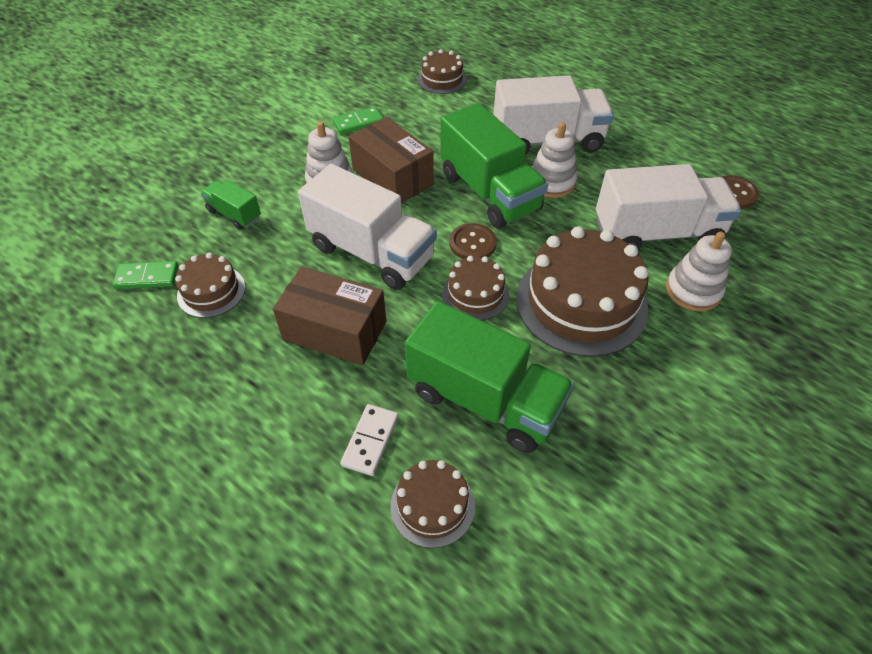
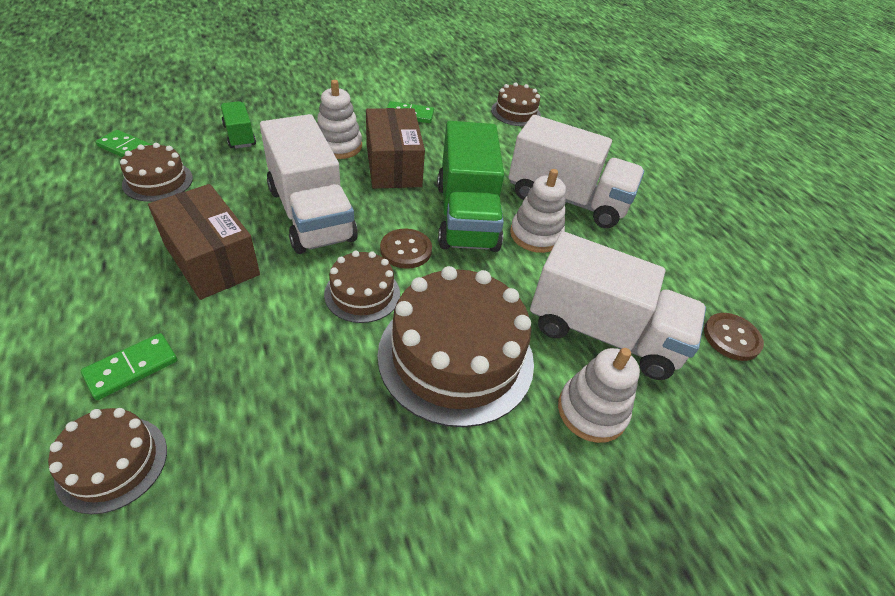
camera: 25 degrees right, 5 degrees down
white domino [340,404,399,476] -> green domino [81,333,177,400]
green truck [405,301,574,453] -> none

